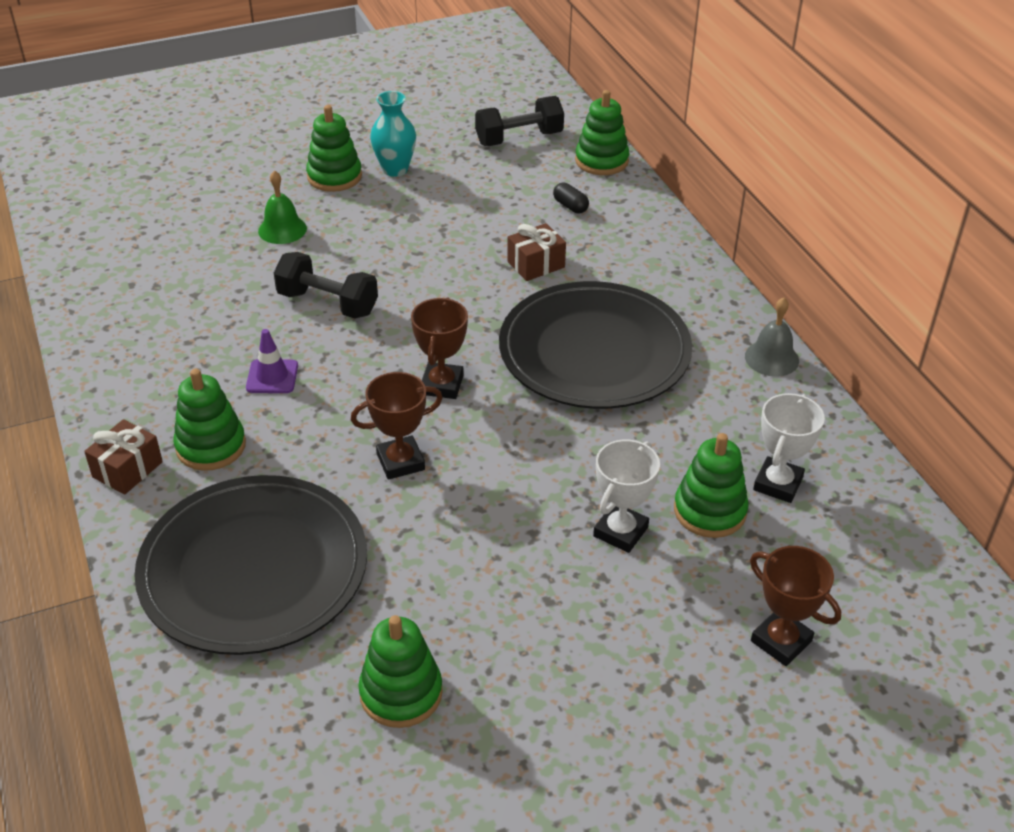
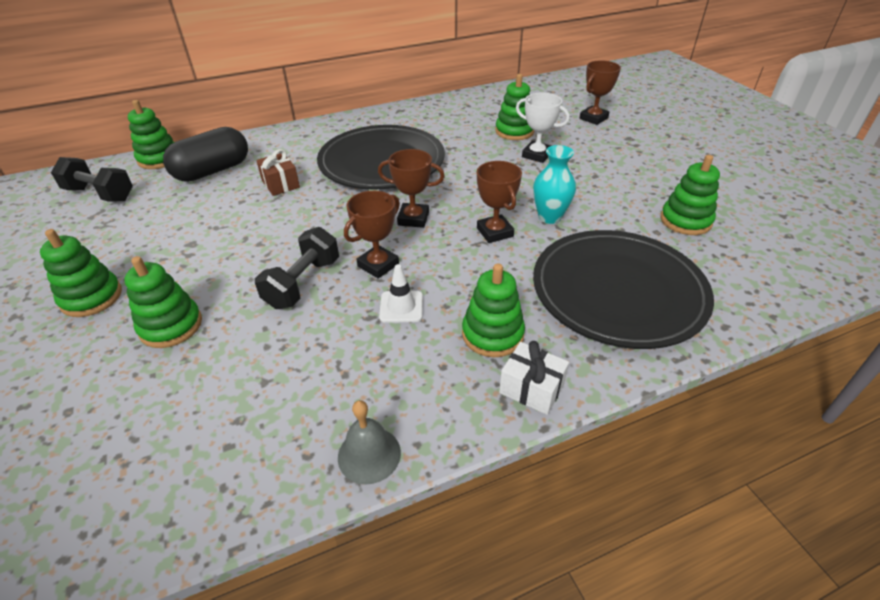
camera: 90 degrees left, 0 degrees up
brown gift [84,419,163,495] -> white gift [499,341,569,415]
purple traffic cone [246,329,298,393] -> white traffic cone [379,264,423,323]
green bell [258,170,307,244] -> green stacking toy [124,256,202,348]
turquoise vase [370,91,416,177] -> turquoise vase moved to [533,145,576,224]
black dumbbell [475,96,564,146] -> black dumbbell turned 45 degrees counterclockwise [51,157,133,202]
black capsule [553,183,589,213] -> black capsule [163,127,248,182], size x2.46
grey bell [745,297,799,377] -> grey bell moved to [338,400,401,484]
white trophy [753,393,825,503] -> none
none -> brown trophy [344,191,400,279]

